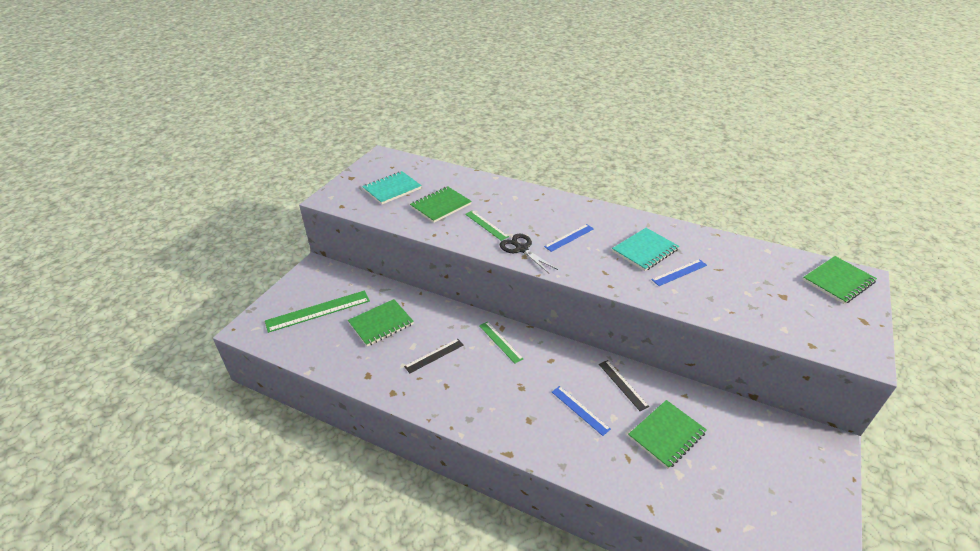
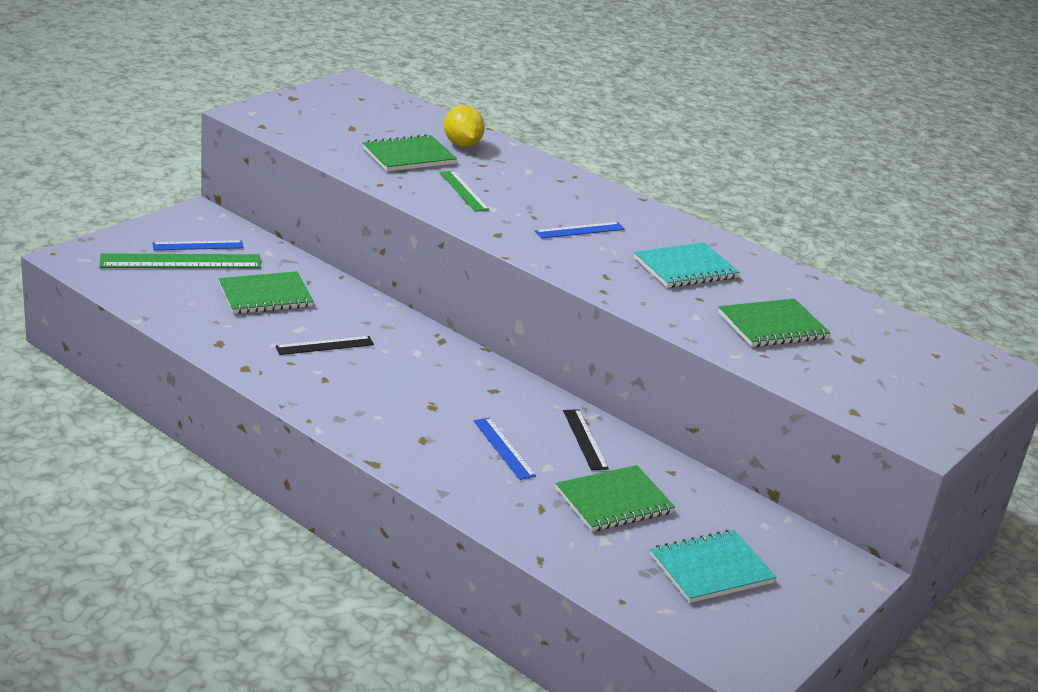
camera: 10 degrees right, 10 degrees down
turquoise notebook [362,171,422,205] -> turquoise notebook moved to [650,530,777,603]
green ruler [479,321,523,363] -> none
black scissors [500,234,558,273] -> none
blue ruler [651,259,707,286] -> blue ruler moved to [153,240,244,250]
green notebook [803,256,877,304] -> green notebook moved to [718,299,830,347]
none -> yellow lemon [444,105,485,147]

